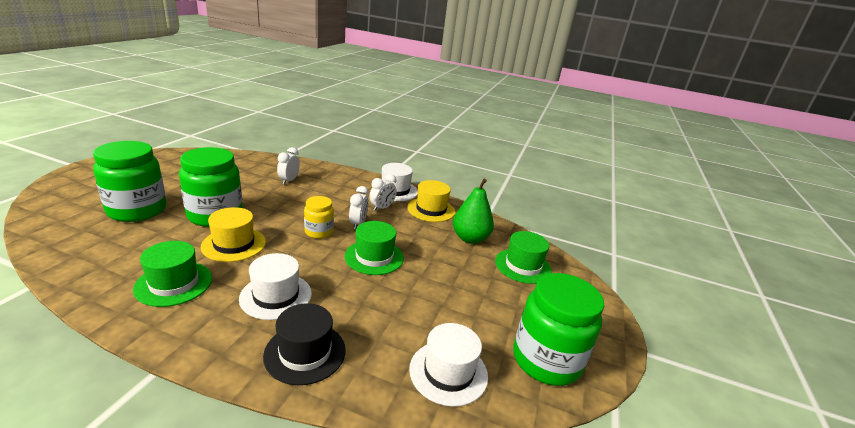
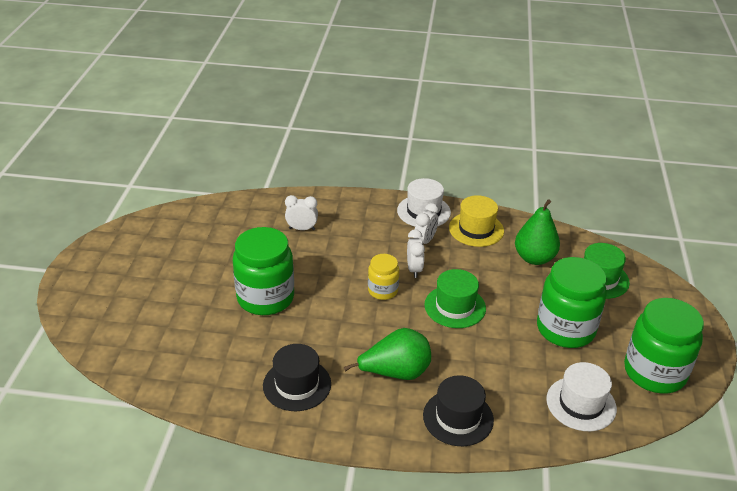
camera: 10 degrees left, 10 degrees up
green jar [93,141,166,222] -> green jar moved to [537,257,607,348]
green hat [133,241,212,307] -> black hat [263,344,331,411]
yellow hat [201,207,266,262] -> none
white hat [239,253,312,320] -> green pear [344,328,431,380]
white clock [277,147,300,185] -> white clock turned 90 degrees clockwise [285,195,318,230]

